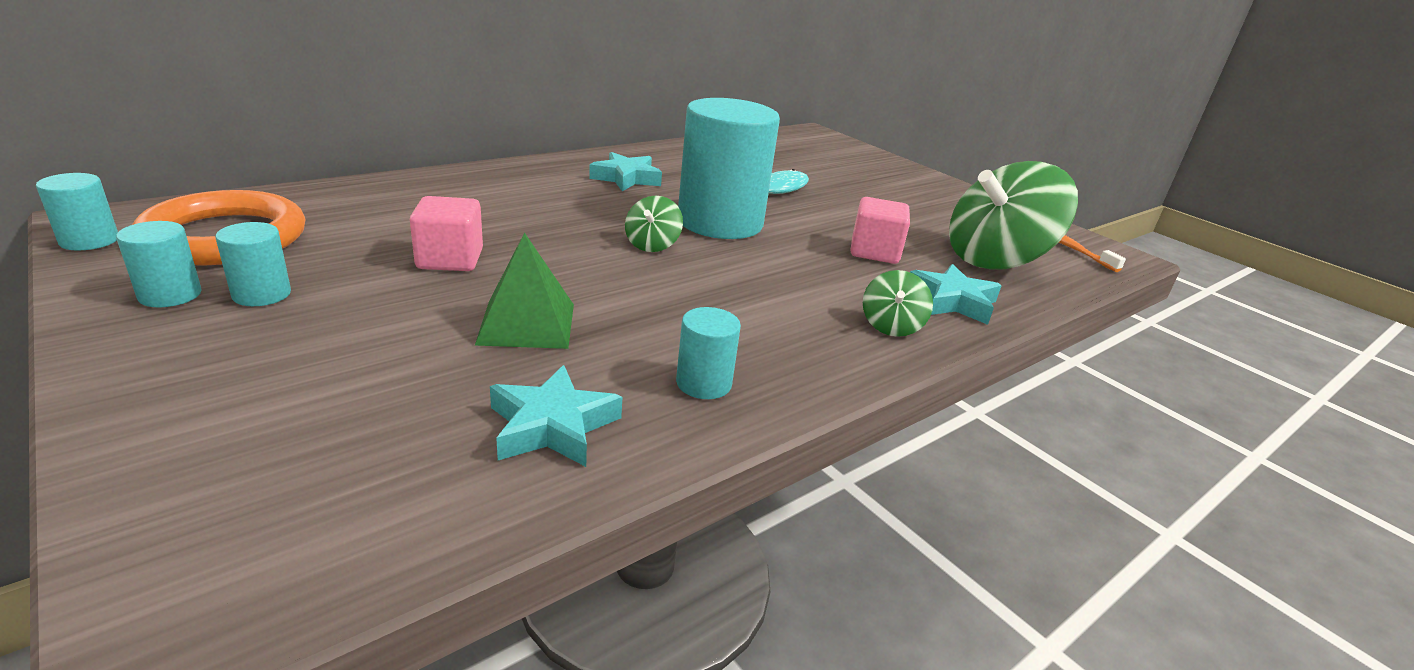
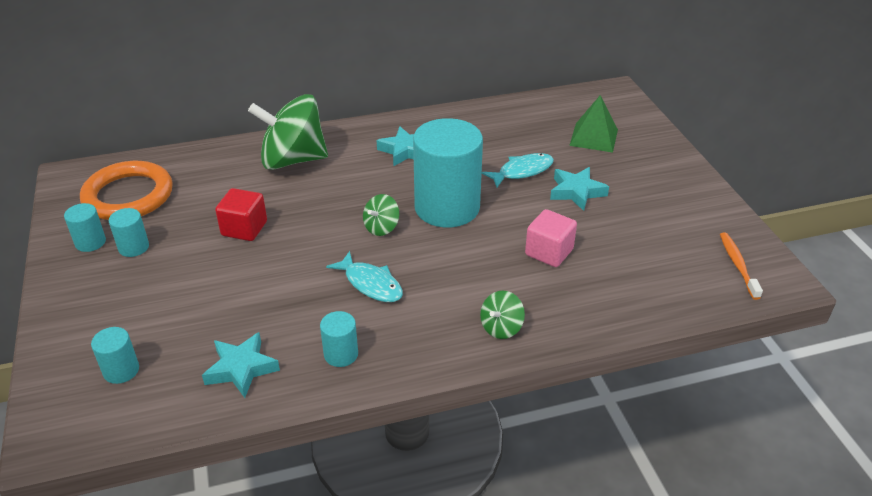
camera: 25 degrees right, 10 degrees up
turquoise cylinder [36,173,118,251] -> turquoise cylinder moved to [91,327,139,384]
pink cube [410,196,483,271] -> red cube [215,188,267,241]
green pyramid [475,232,574,349] -> green pyramid moved to [569,95,618,152]
turquoise star [910,264,1001,325] -> turquoise star moved to [550,167,609,211]
green spinning top [949,161,1078,270] -> green spinning top moved to [248,94,328,170]
none -> turquoise fish [326,251,403,302]

